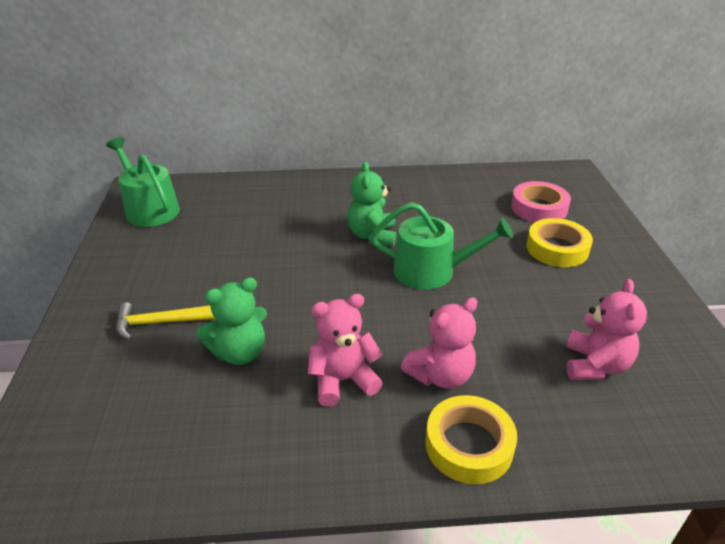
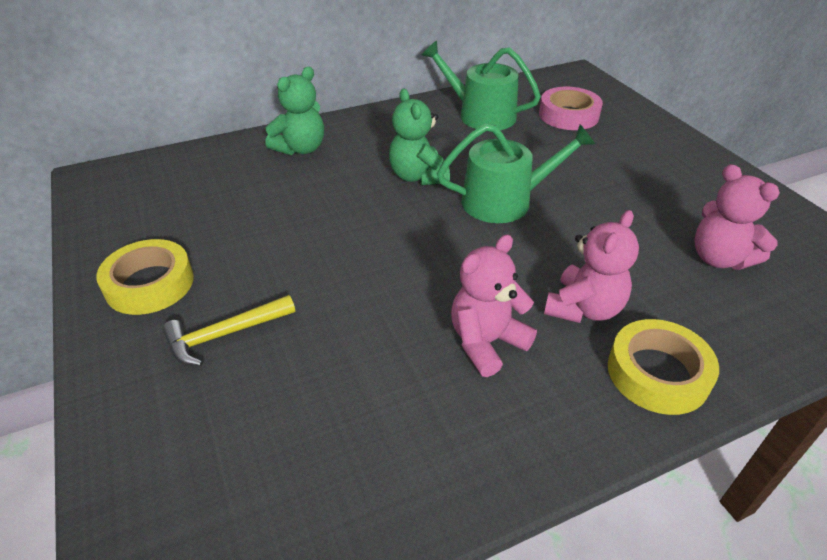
camera: 20 degrees left, 5 degrees up
green watering can [106,137,180,227] -> green watering can moved to [422,41,541,130]
green teddy bear [196,277,267,365] -> green teddy bear moved to [265,67,324,155]
yellow tape [526,218,593,267] -> yellow tape moved to [96,239,194,315]
pink teddy bear [566,279,647,380] -> pink teddy bear turned 150 degrees clockwise [694,164,780,270]

